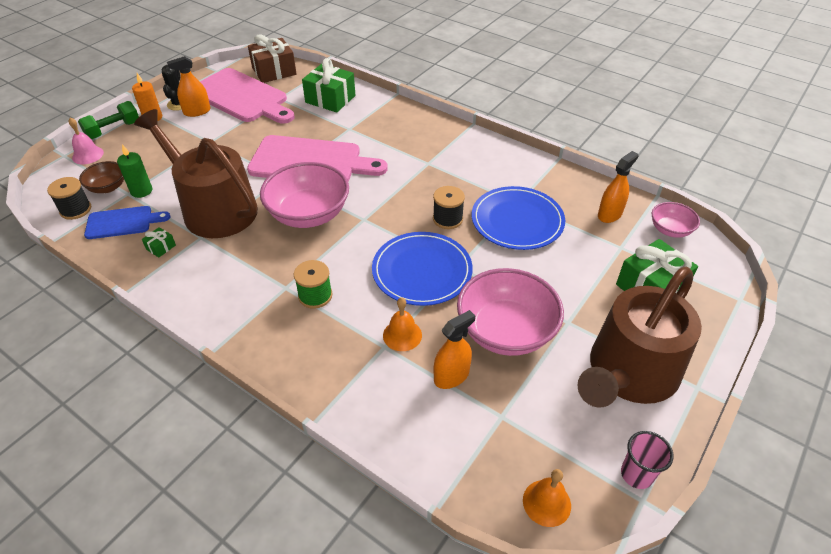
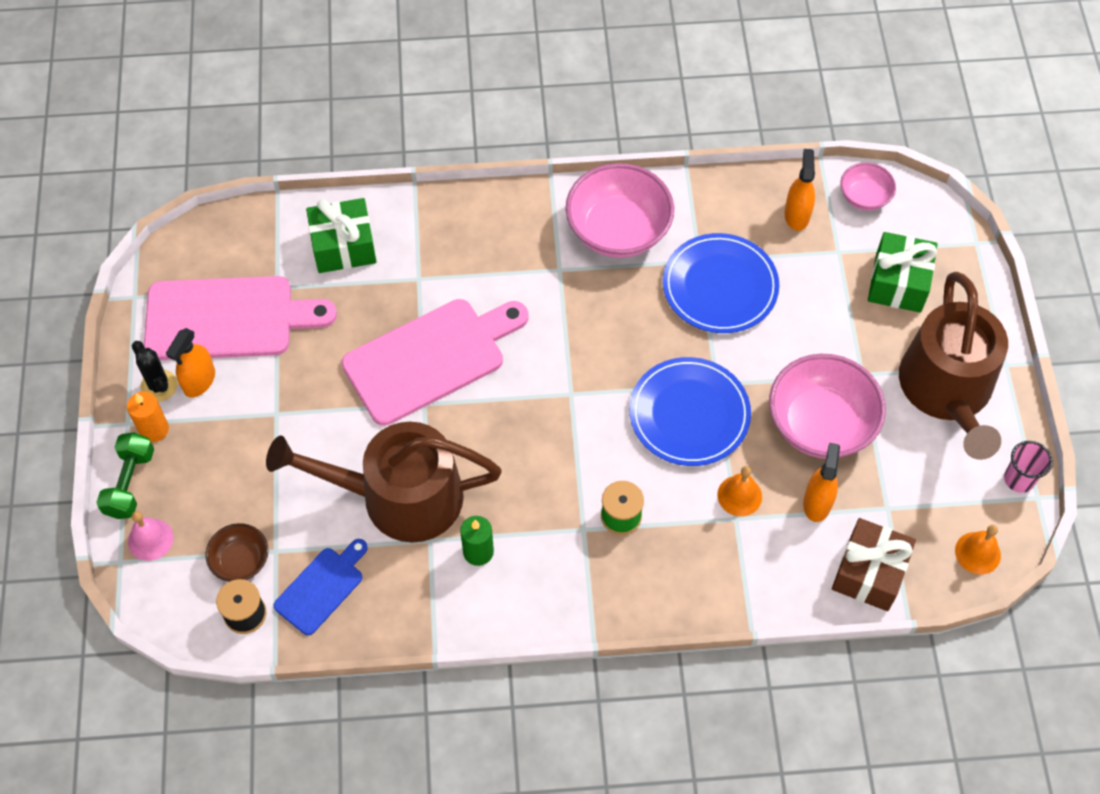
camera: 40 degrees left, 15 degrees up
green candle [117,144,152,198] -> green candle moved to [460,516,494,566]
green gift [142,227,176,257] -> none
brown gift [248,35,297,83] -> brown gift moved to [832,518,916,611]
pink bowl [260,162,349,228] -> pink bowl moved to [566,163,674,258]
black spool [433,186,465,229] -> none

